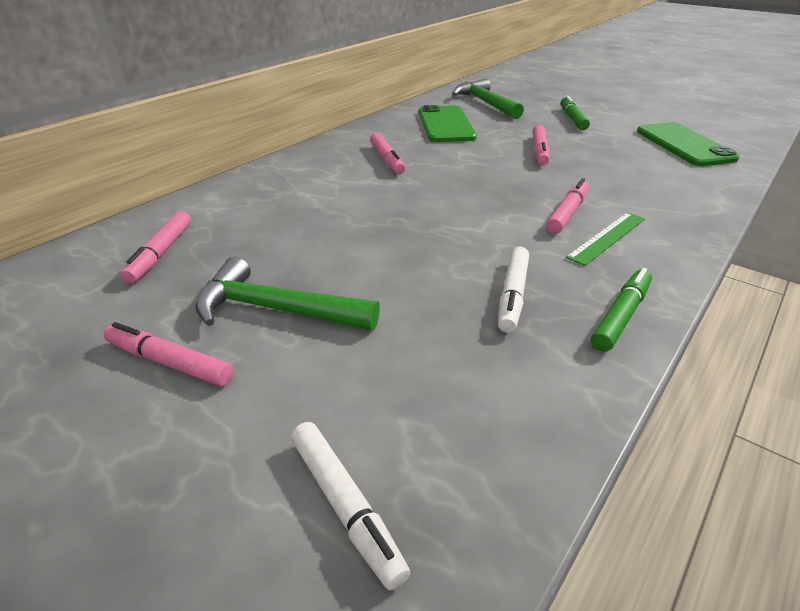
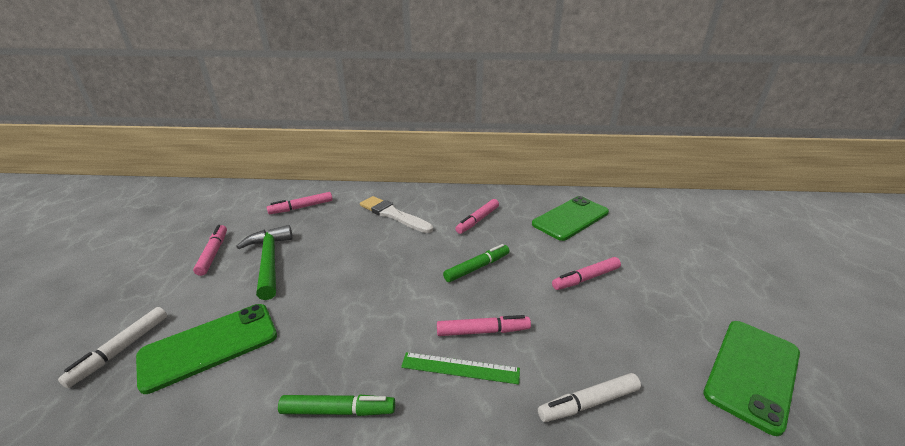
camera: 55 degrees right, 5 degrees down
green hammer [452,79,524,119] -> none
white marker [498,247,529,333] -> white marker moved to [538,373,641,422]
green marker [561,96,590,130] -> green marker moved to [443,244,509,282]
none -> green phone [136,304,277,394]
none -> white brush [360,196,433,233]

